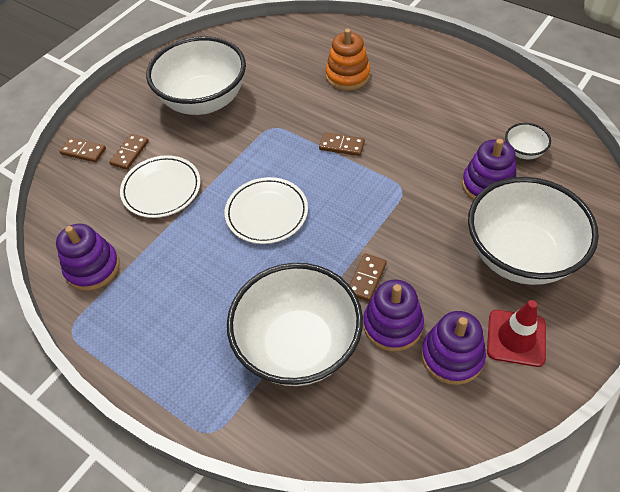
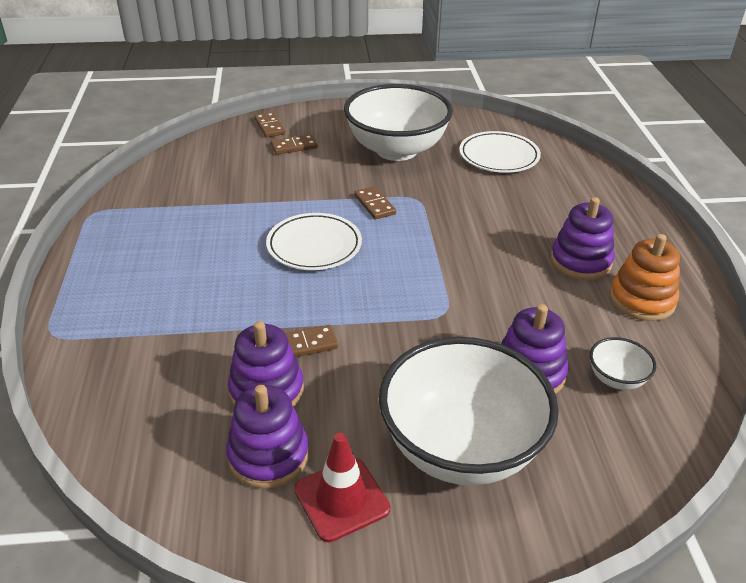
camera: 45 degrees right, 15 degrees down
purple stacking toy [56,224,120,291] -> purple stacking toy moved to [551,197,615,280]
white plate [120,155,201,218] -> white plate moved to [459,131,541,173]
white bowl [227,263,363,386] -> none
brown domino [319,132,365,156] -> brown domino moved to [354,186,396,220]
orange stacking toy [326,29,370,91] -> orange stacking toy moved to [610,234,680,321]

